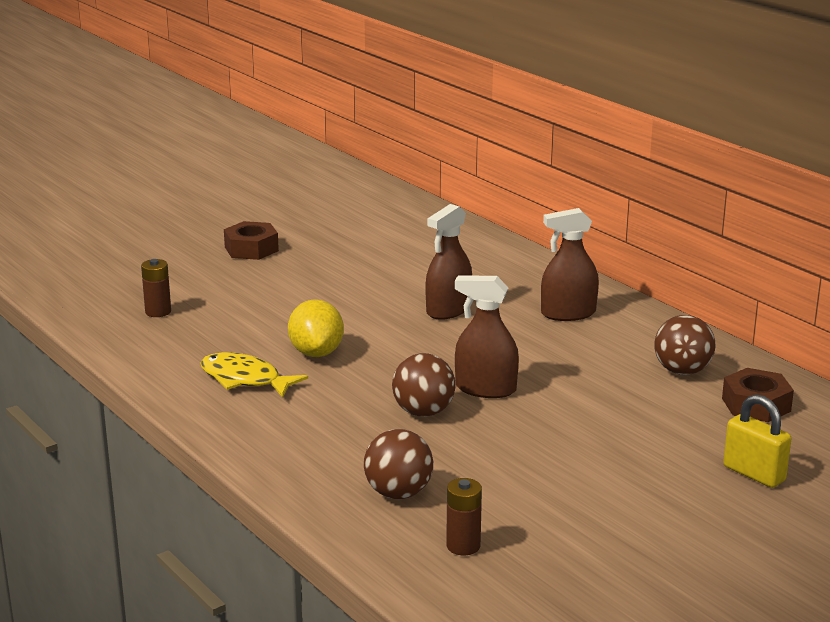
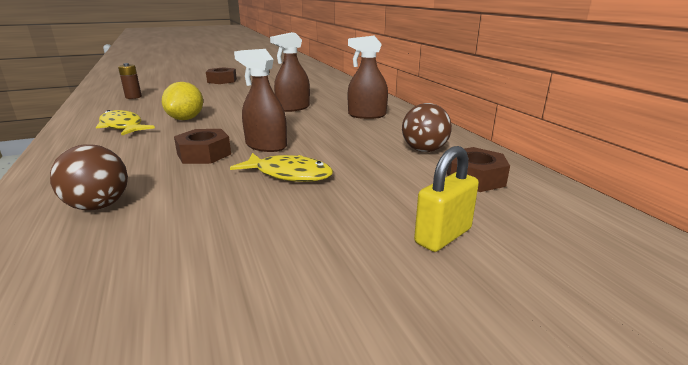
camera: 15 degrees right, 0 degrees up
brown ball [392,353,456,416] -> brown nut [174,129,231,164]
brown battery [446,478,482,555] -> none
yellow padlock [723,394,791,488] -> yellow padlock turned 75 degrees clockwise [414,146,479,252]
none -> yellow fish [230,153,333,182]

